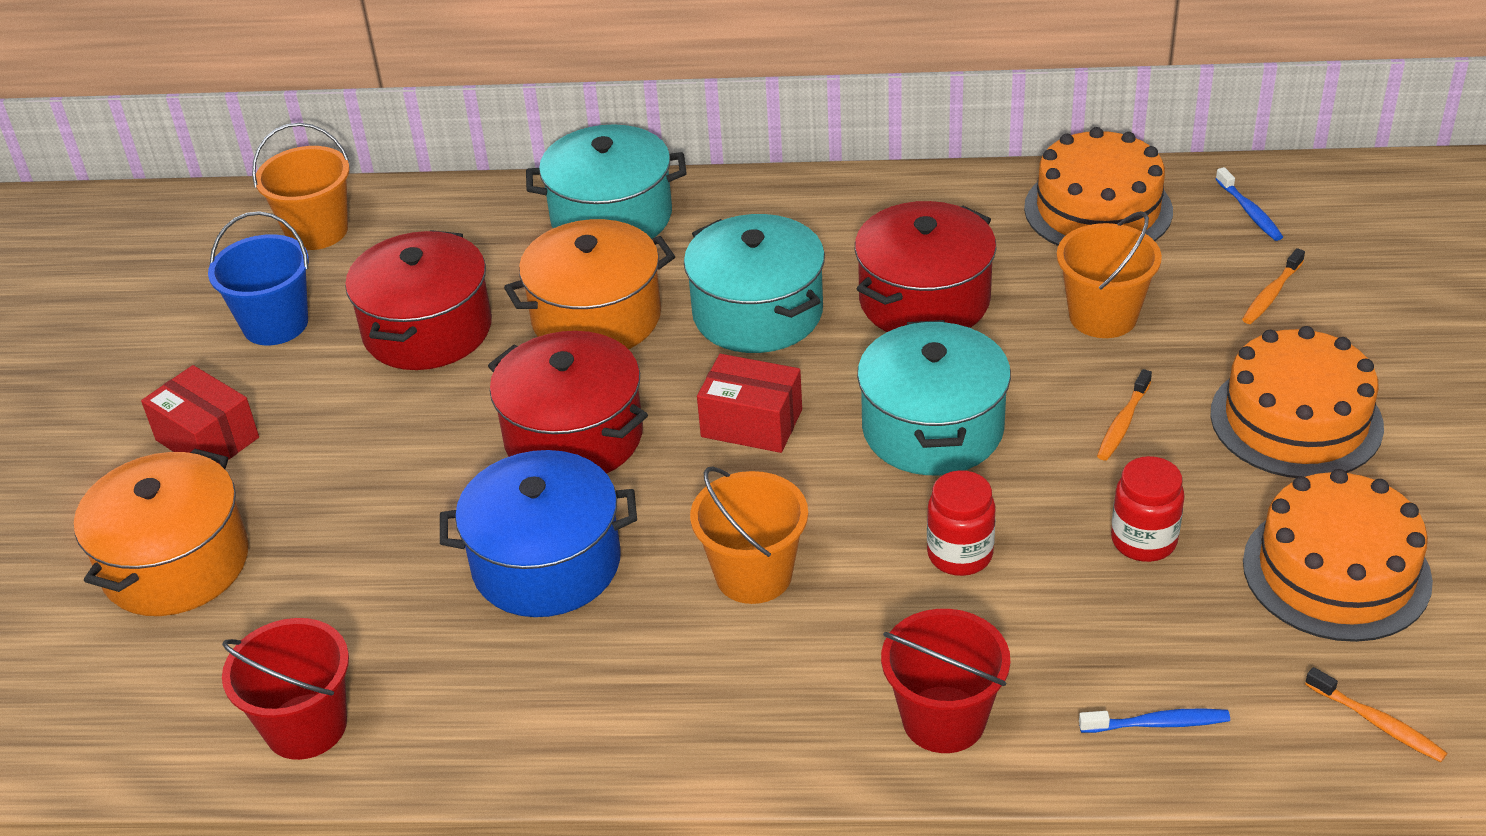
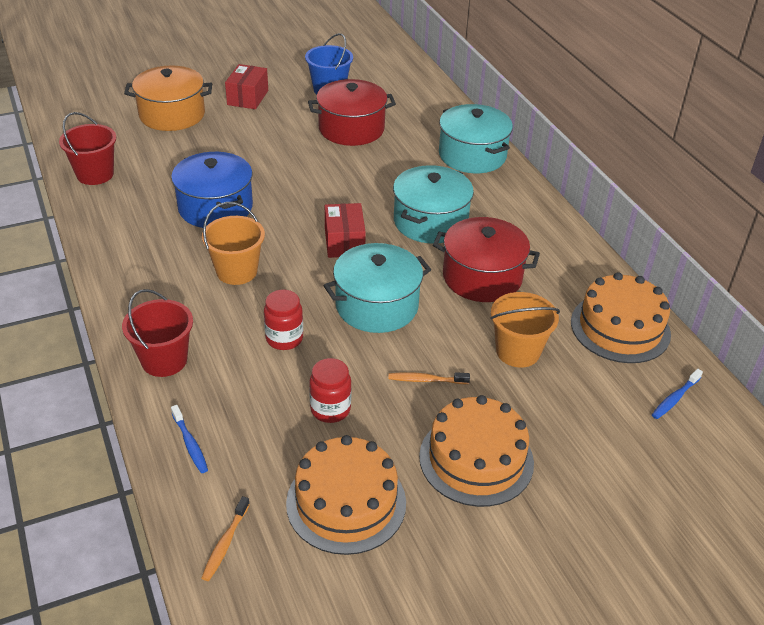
camera: 60 degrees right, 0 degrees up
orange bucket [252,123,350,250] -> none
red pot [488,331,648,474] -> none
orange pot [504,219,675,349] -> none
orange toothbrush [1242,248,1305,324] -> none

